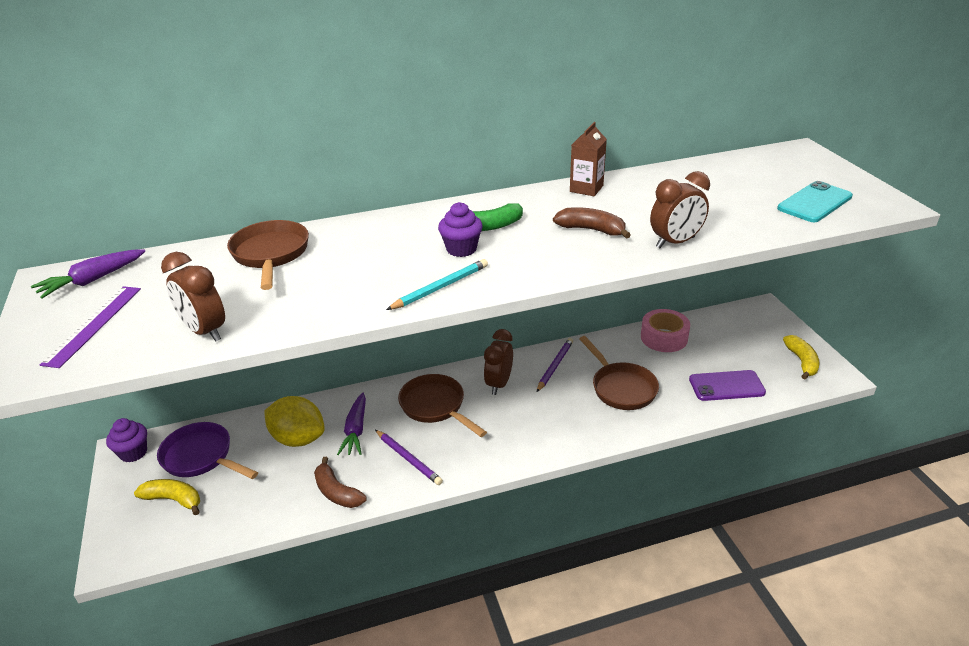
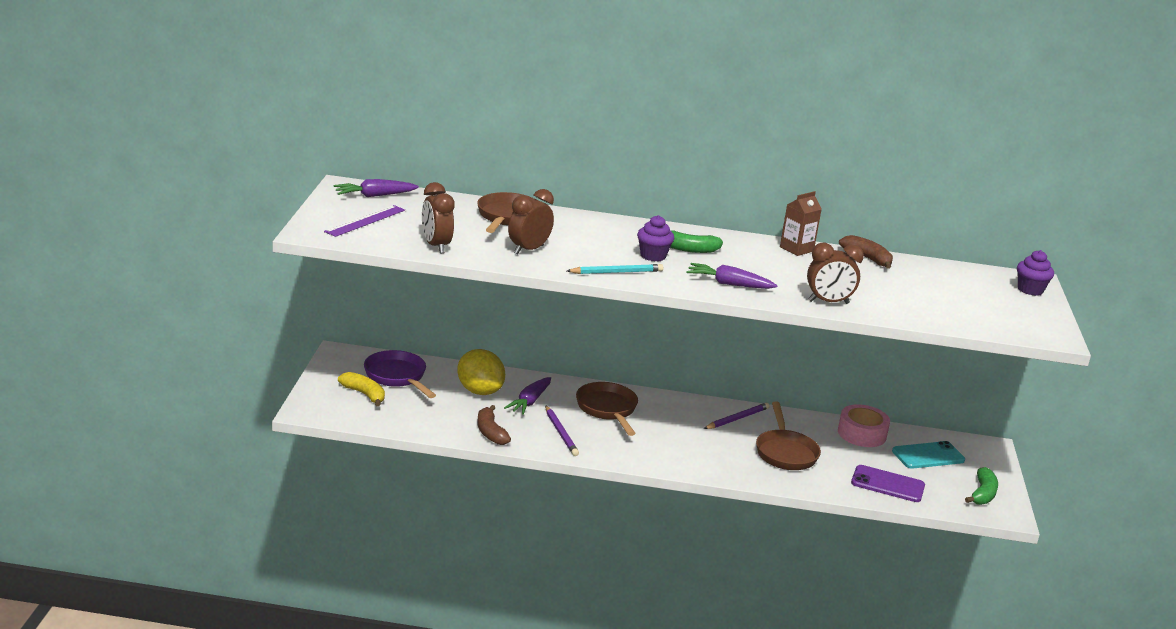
camera: 20 degrees right, 10 degrees down
purple cupcake [106,418,147,462] -> purple cupcake moved to [1017,250,1054,296]
brown clock [484,329,513,395] -> brown clock moved to [508,189,554,255]
brown banana [553,207,631,239] -> brown banana moved to [839,235,893,269]
turquoise phone [777,181,853,222] -> turquoise phone moved to [892,441,965,469]
yellow banana [783,335,820,380] -> green banana [965,467,998,505]
none -> purple carrot [686,263,778,289]

